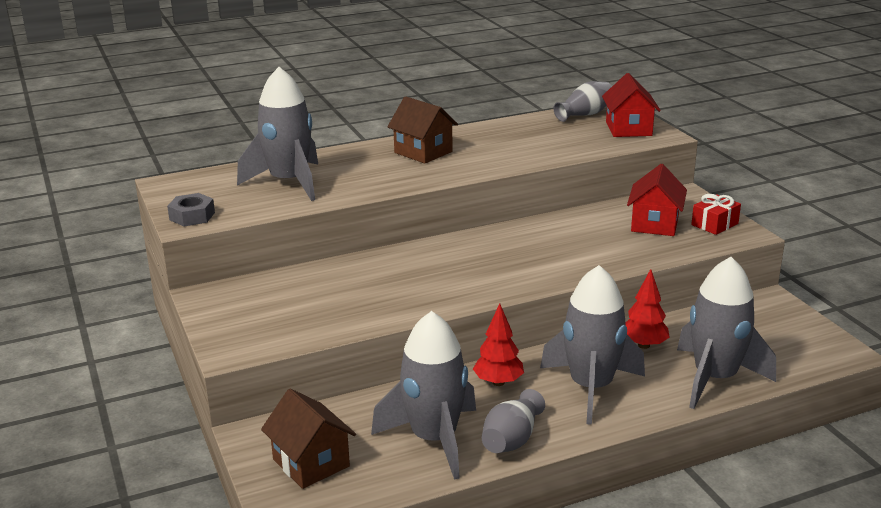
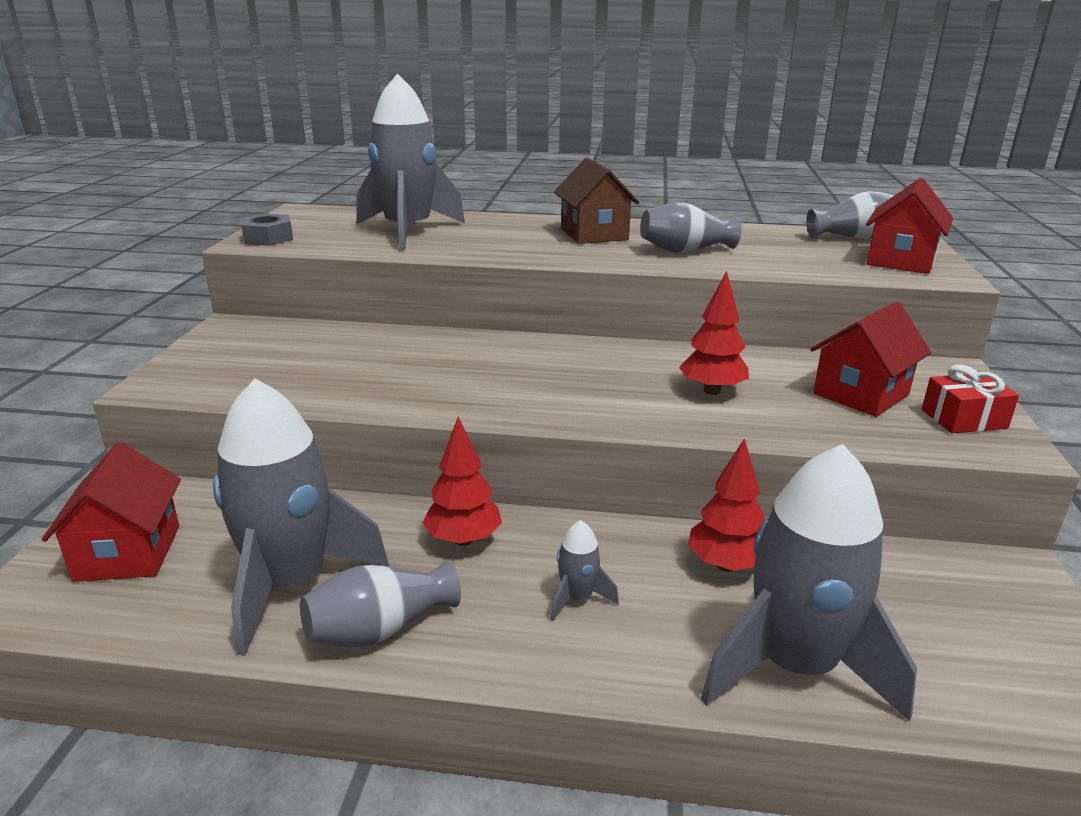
camera: 30 degrees right, 0 degrees up
brown house [261,389,356,489] -> red house [42,442,181,582]
grey rocket [540,265,645,425] -> grey rocket [550,520,619,621], size x0.41
none -> grey vase [640,202,742,253]
none -> red tree [679,271,749,395]

